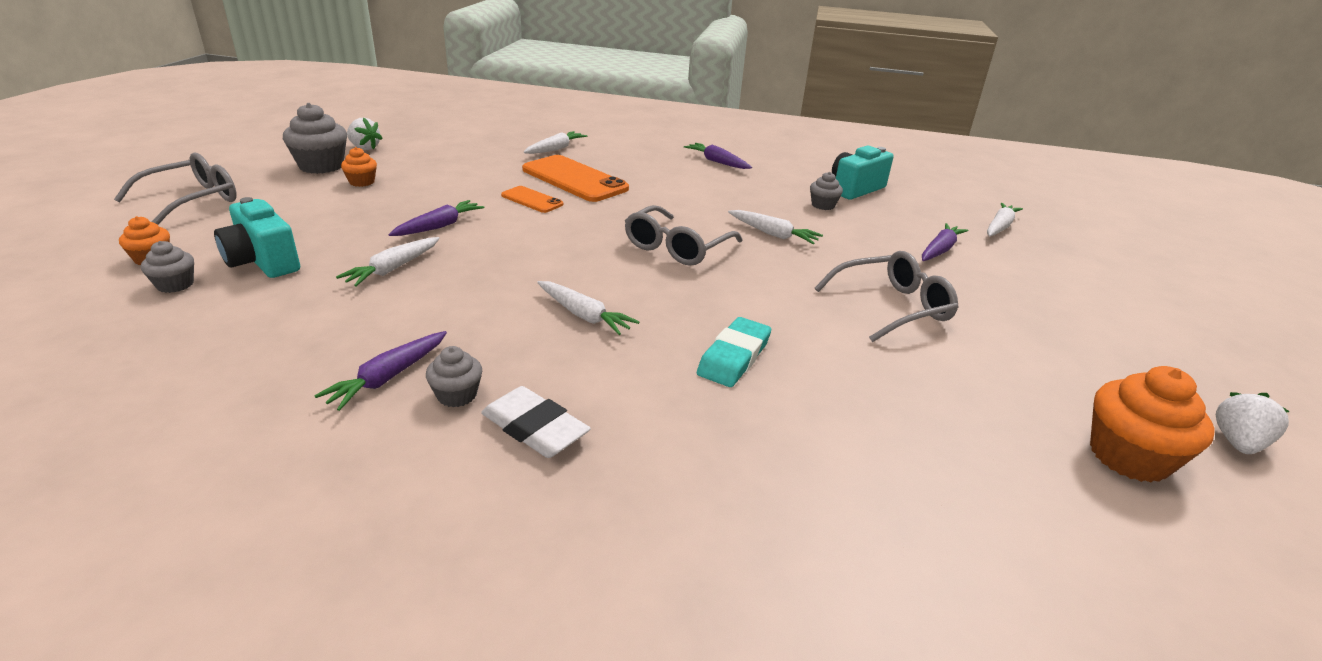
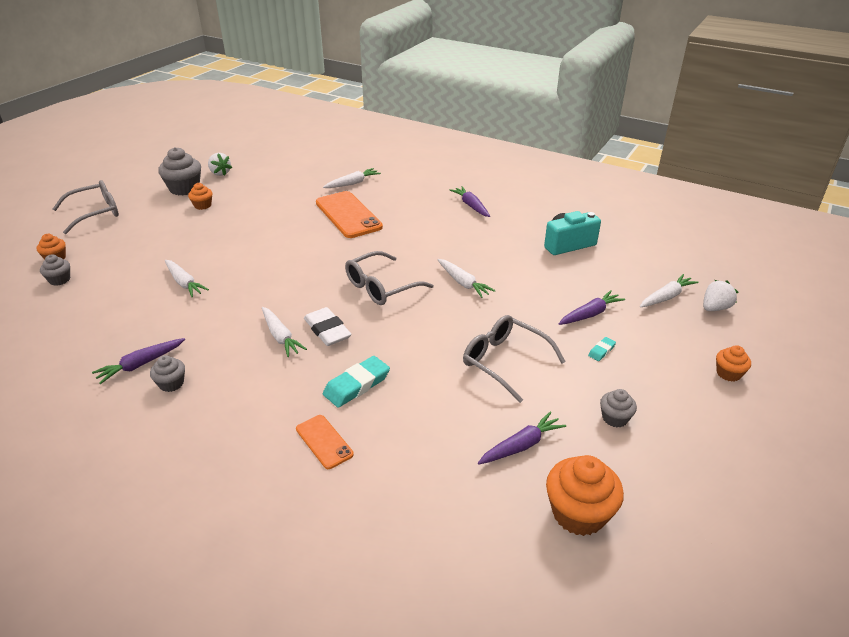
camera: 20 degrees right, 5 degrees up
turquoise camera [214,197,300,278] -> none
white carrot [336,237,439,287] -> white carrot turned 90 degrees counterclockwise [165,260,209,297]
purple carrot [389,200,485,236] -> purple carrot moved to [478,412,566,465]
white eraser [481,386,591,458] -> white eraser moved to [304,307,352,346]
orange phone [501,186,564,213] -> orange phone moved to [296,415,354,469]
grey cupcake [810,172,843,210] -> grey cupcake moved to [600,389,637,427]
grey glasses [815,251,958,342] -> grey glasses turned 135 degrees counterclockwise [463,315,566,403]
white strawberry [1216,392,1290,454] -> white strawberry moved to [703,280,738,311]
none -> turquoise eraser [588,337,616,361]
none -> orange cupcake [716,345,751,382]

